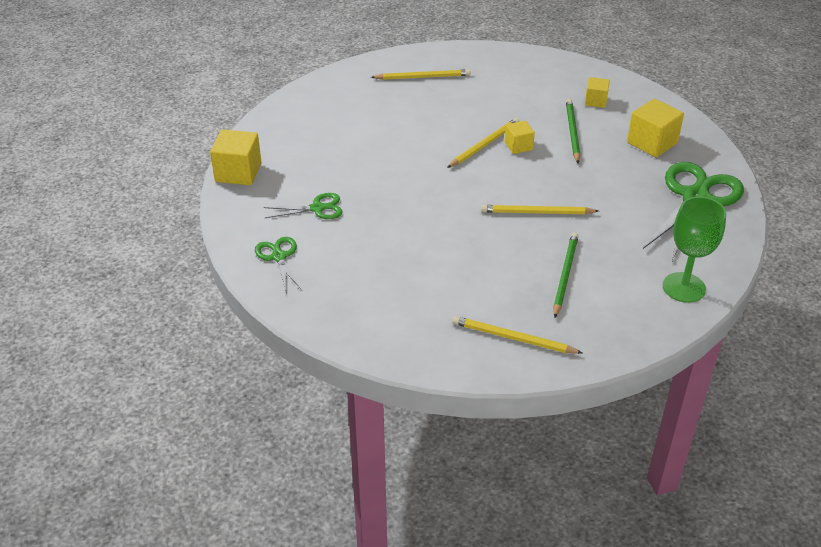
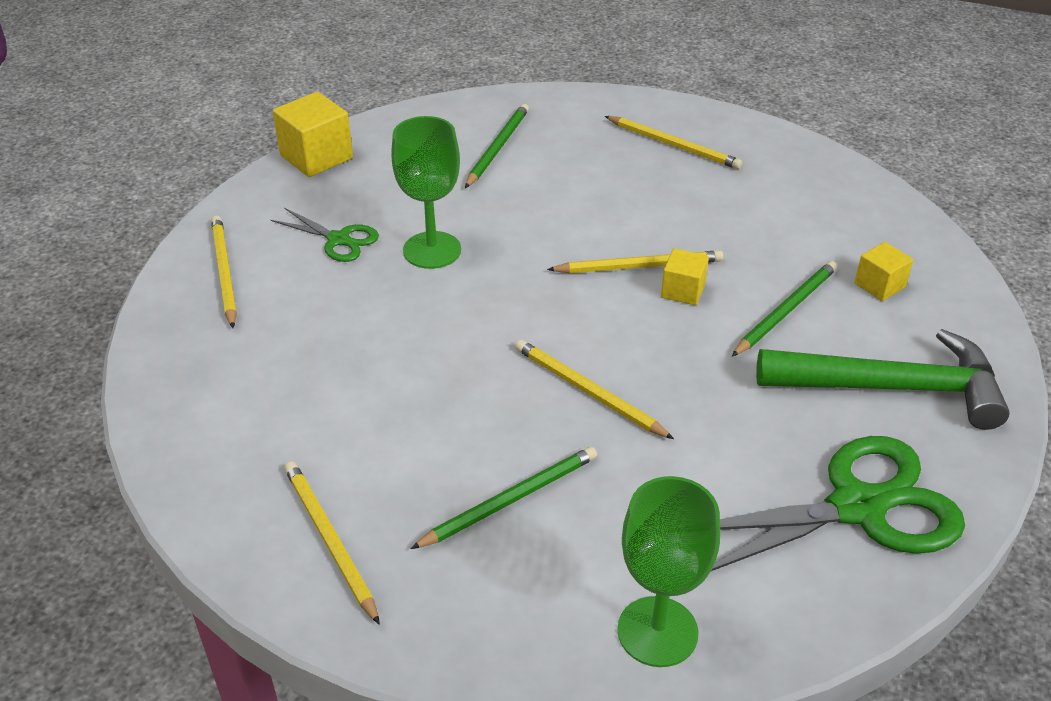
camera: 40 degrees right, 0 degrees up
green scissors [255,237,302,291] -> yellow pencil [211,216,237,328]
yellow cube [627,98,684,158] -> green hammer [756,329,1010,430]
none -> green goblet [391,116,461,269]
none -> green pencil [465,104,529,188]

